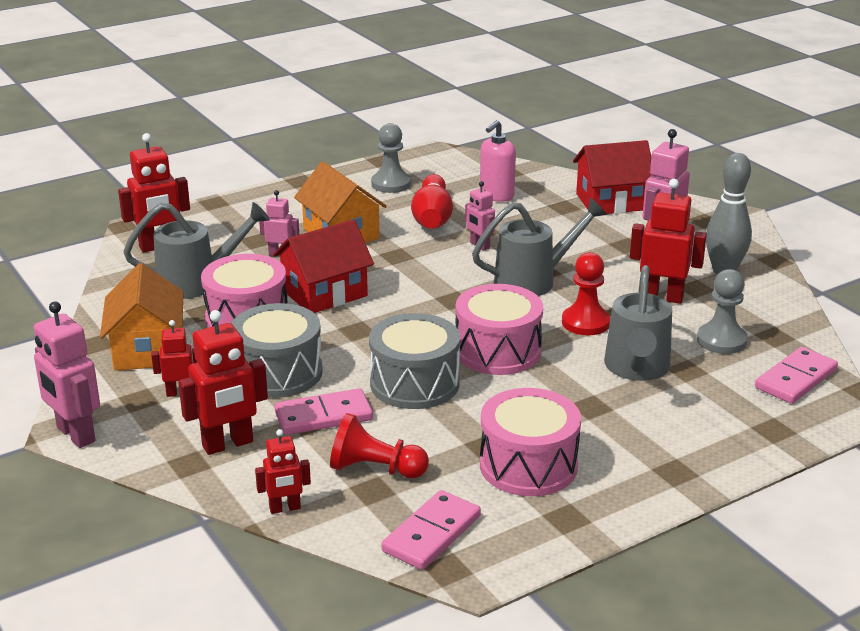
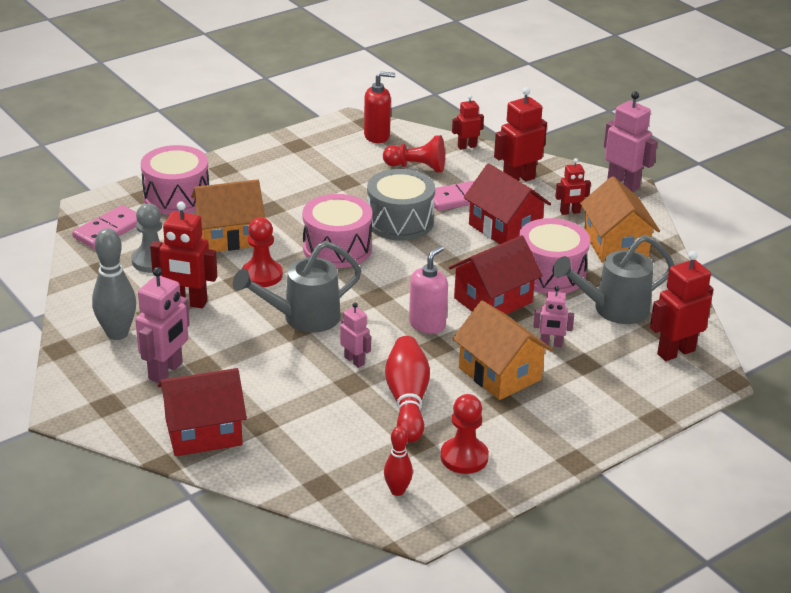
camera: 175 degrees right, 5 degrees up
grey drum [231,303,323,398] -> red house [464,163,551,244]
grey pawn [371,123,411,193] -> red pawn [440,394,489,474]
pink domino [381,490,481,570] -> red soap dispenser [364,71,395,143]
pink soap dispenser [480,120,516,202] -> pink soap dispenser moved to [409,246,448,334]
pink drum [480,388,581,496] -> pink drum moved to [141,145,209,215]
grey watering can [604,265,672,381] -> orange house [191,179,265,252]
none -> red bowling pin [384,426,413,496]

